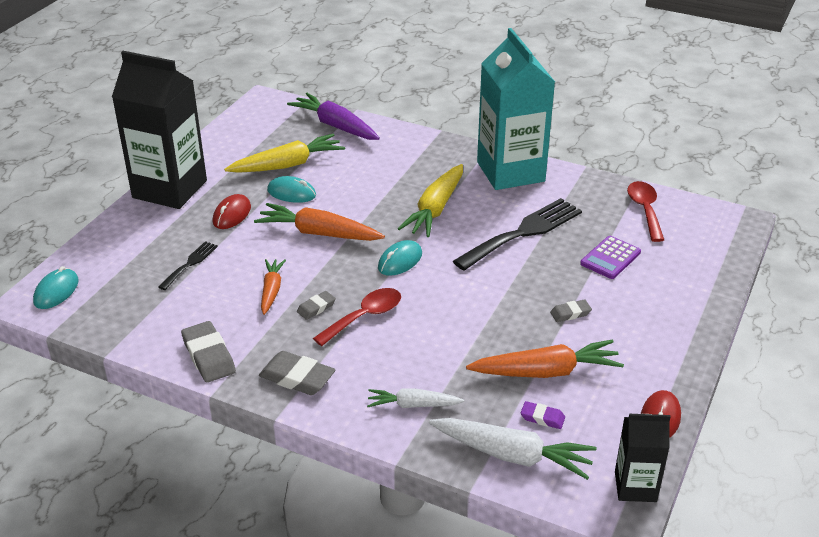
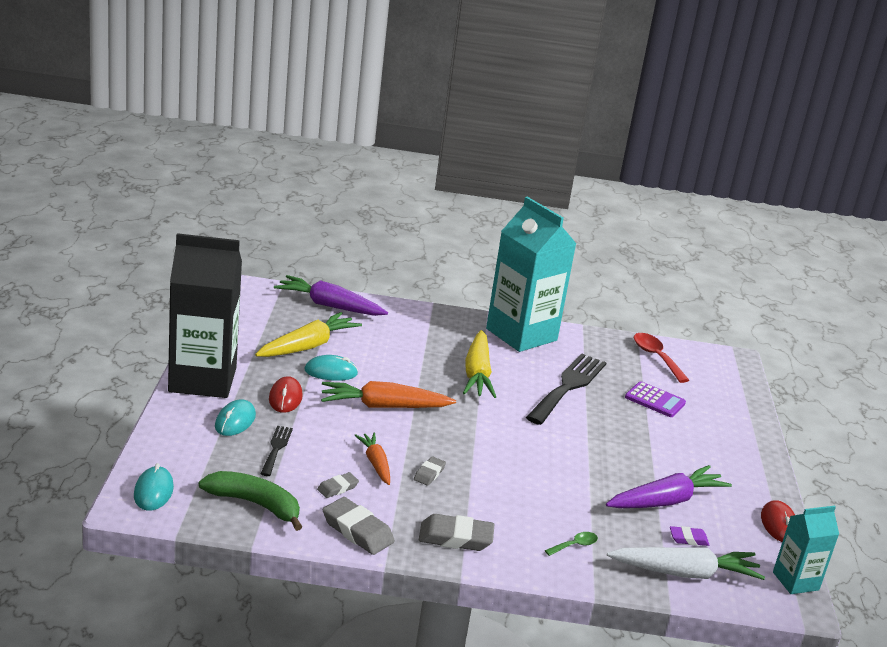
camera: 25 degrees left, 10 degrees down
red spoon [313,288,401,346] -> none
white carrot [367,389,464,408] -> green spoon [545,532,598,556]
turquoise mouse [378,240,422,276] -> turquoise mouse moved to [215,399,256,436]
orange carrot [466,340,624,378] -> purple carrot [606,465,732,508]
grey eraser [550,300,592,322] -> grey eraser moved to [317,472,359,498]
purple calculator [580,236,641,279] -> purple calculator turned 75 degrees counterclockwise [625,381,686,417]
black carton [615,414,671,502] -> turquoise carton [773,506,839,594]
none -> green banana [199,471,302,531]

